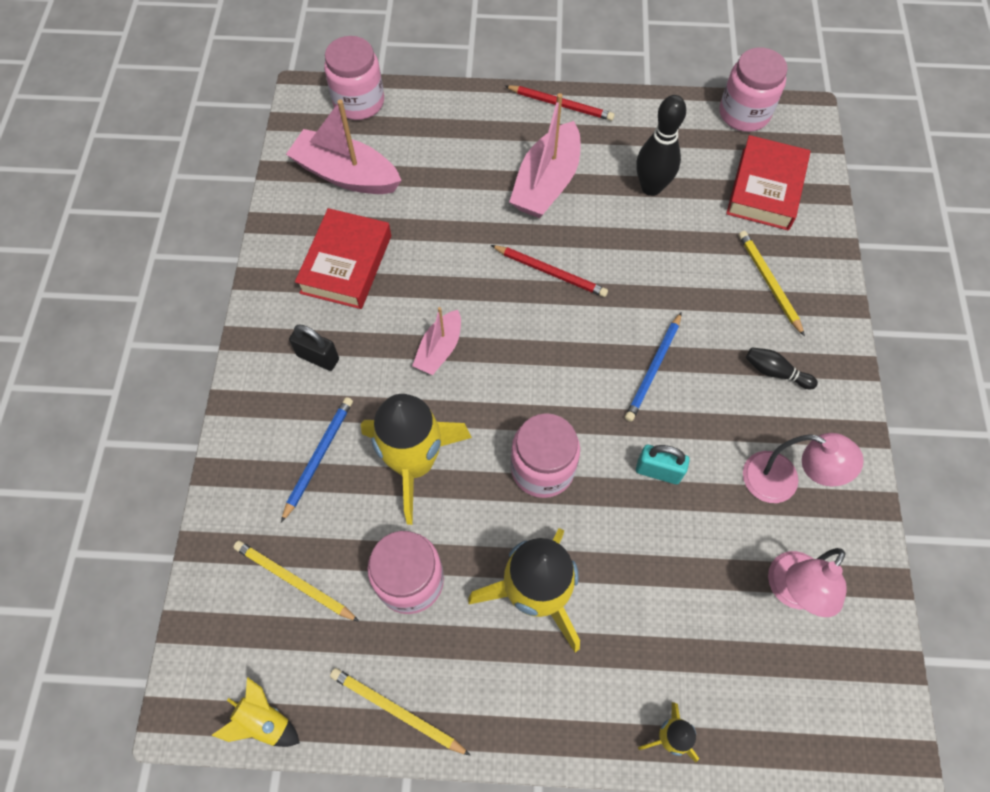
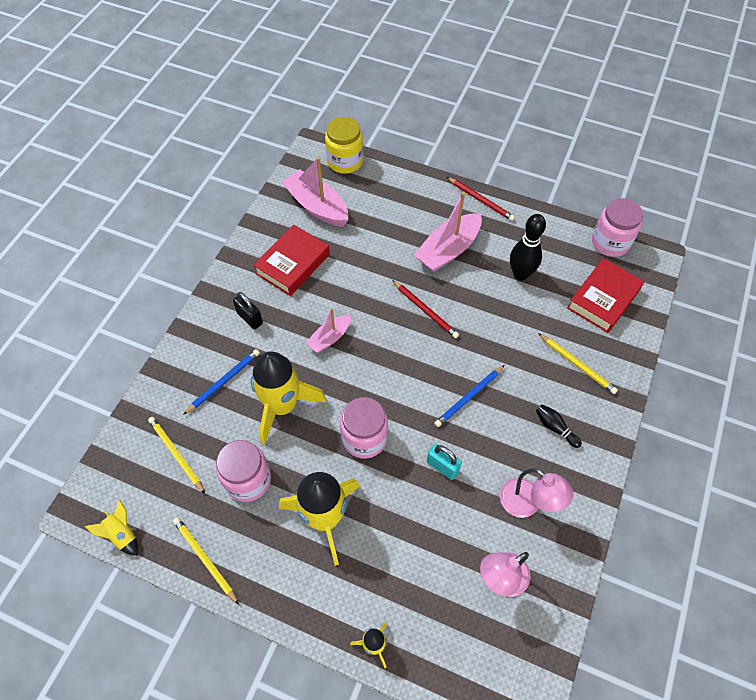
camera: 20 degrees right, 5 degrees down
pink jar [324,36,384,120] -> yellow jar [325,117,363,174]
yellow pencil [739,231,805,336] -> yellow pencil turned 135 degrees clockwise [538,333,618,394]

